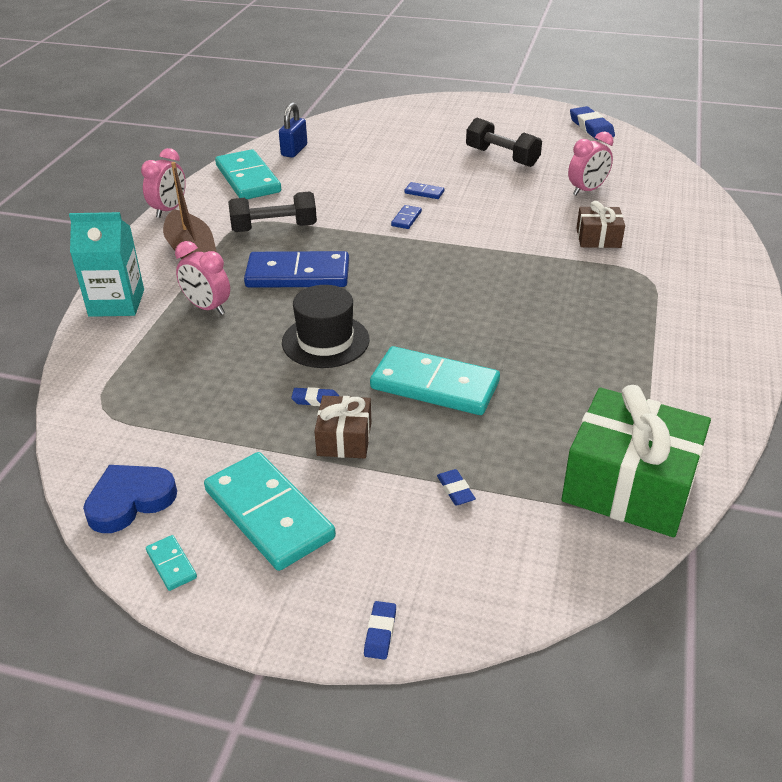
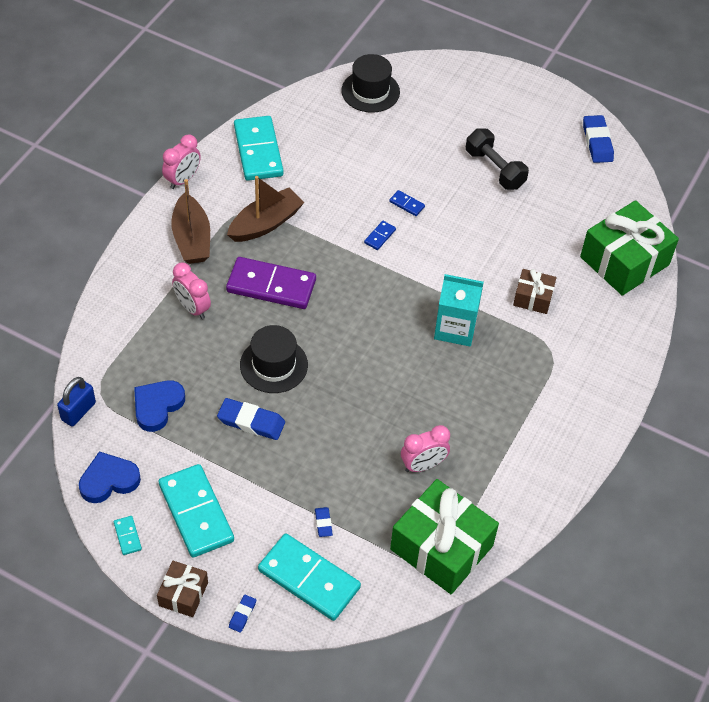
camera: 10 degrees right, 15 degrees up
turquoise carton [69,212,144,317] -> turquoise carton moved to [434,274,484,346]
black dumbbell [228,191,317,232] -> brown boat [227,176,304,242]
blue domino [244,251,349,288] -> purple domino [226,257,316,309]
blue padlock [279,103,307,157] -> blue padlock moved to [57,377,96,426]
blue eraser [291,387,339,406] -> blue eraser [217,398,285,440], size x1.92
brown gift [314,396,371,458] -> brown gift moved to [157,561,208,617]
turquoise domino [370,346,500,415] -> turquoise domino moved to [258,534,361,621]
pink clock [568,131,613,195] -> pink clock moved to [401,425,450,472]
none -> blue heart [134,380,185,432]
none -> black hat [342,54,400,113]
none -> green gift [580,200,679,296]

